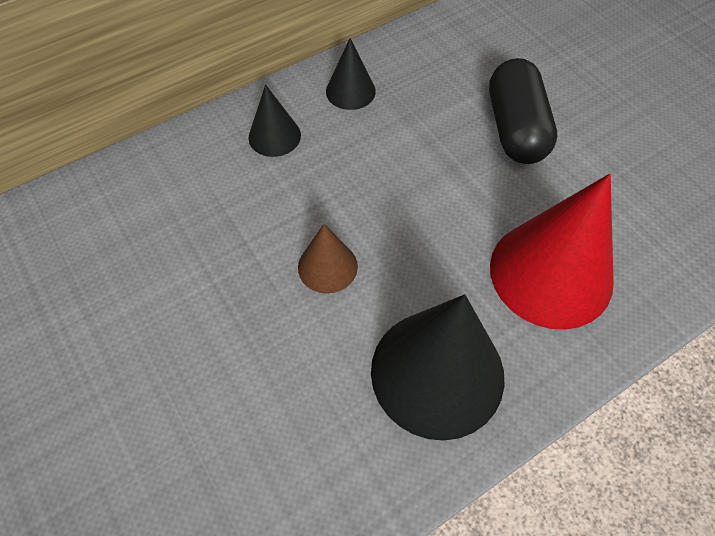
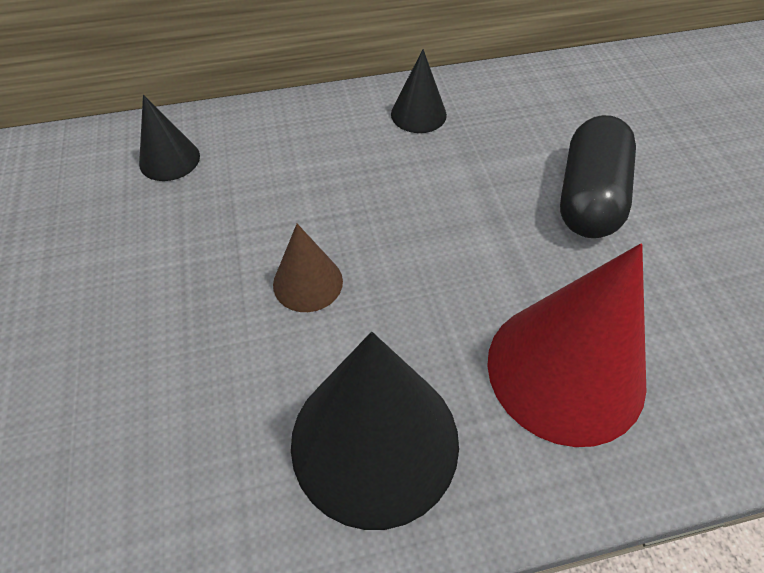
camera: 20 degrees right, 5 degrees down
black cone [248,85,301,157] -> black cone moved to [139,95,200,181]

